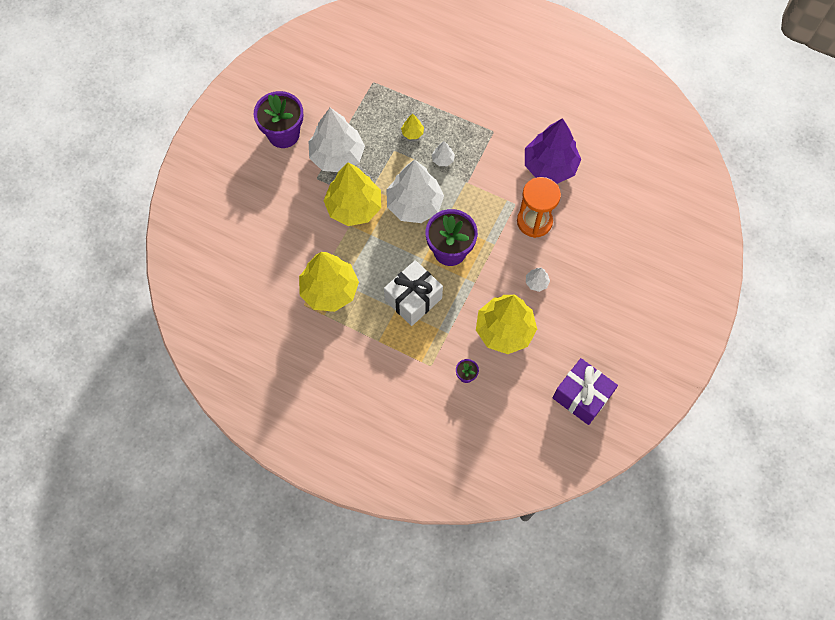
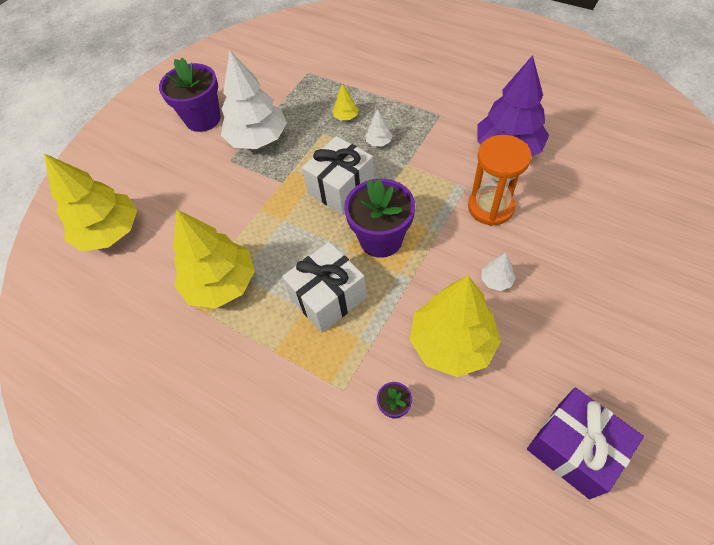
camera: 10 degrees right, 10 degrees down
yellow tree [323,162,381,226] -> yellow tree moved to [44,153,137,251]
white tree [386,160,444,223] -> white gift [302,136,374,215]

